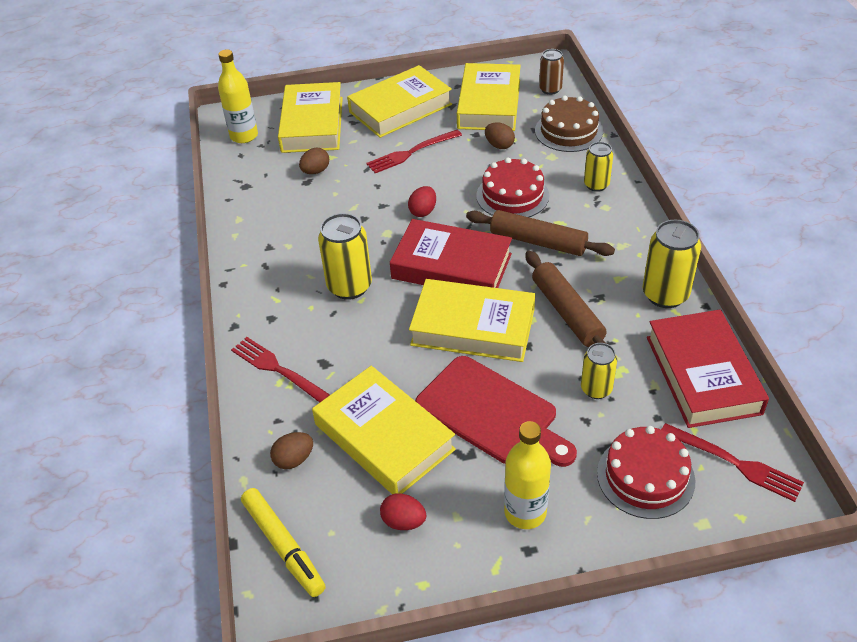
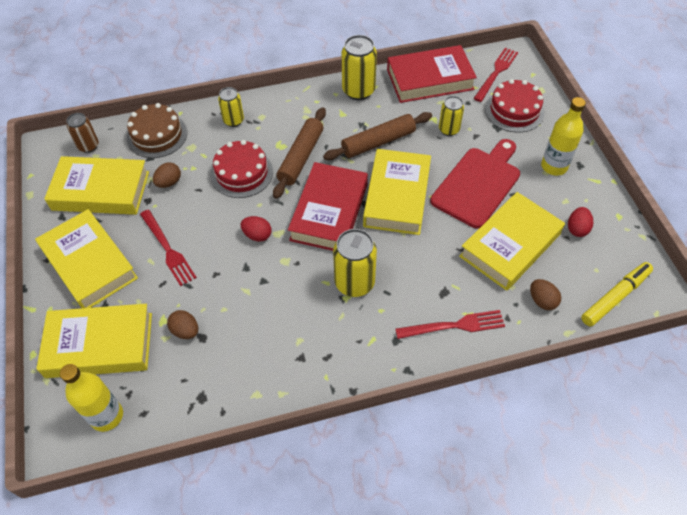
camera: 95 degrees left, 10 degrees up
red fork [231,337,330,403] -> red fork turned 135 degrees counterclockwise [395,310,505,339]

